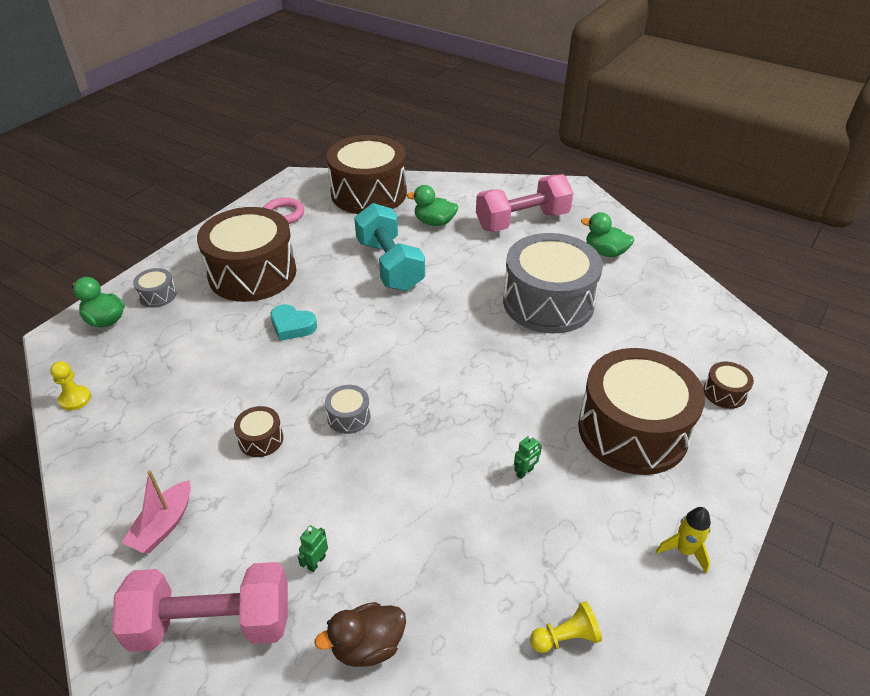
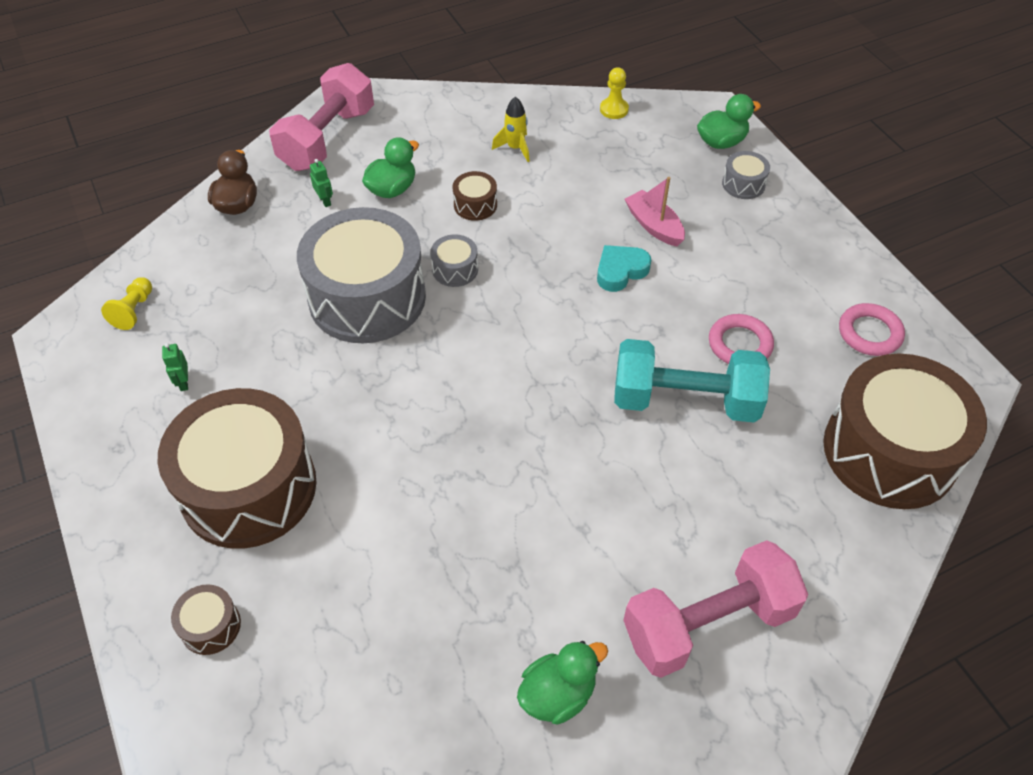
camera: 120 degrees right, 10 degrees up
pink boat [121,470,191,553] -> pink boat moved to [625,177,685,246]
brown drum [197,207,296,302] -> none
green duck [406,185,458,226] -> green duck moved to [362,137,419,198]
pink dumbbell [476,174,573,232] -> pink dumbbell turned 60 degrees clockwise [623,540,808,678]
grey drum [503,233,603,334] -> grey drum moved to [297,207,426,343]
green robot [514,435,542,479] -> green robot moved to [162,343,188,391]
yellow rocket [656,507,711,573] -> yellow rocket moved to [492,97,530,162]
none -> pink ring [709,314,774,364]

